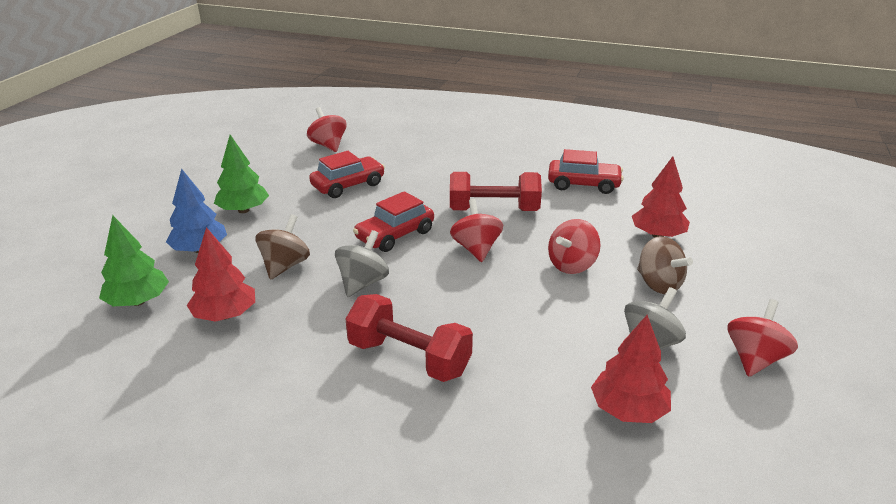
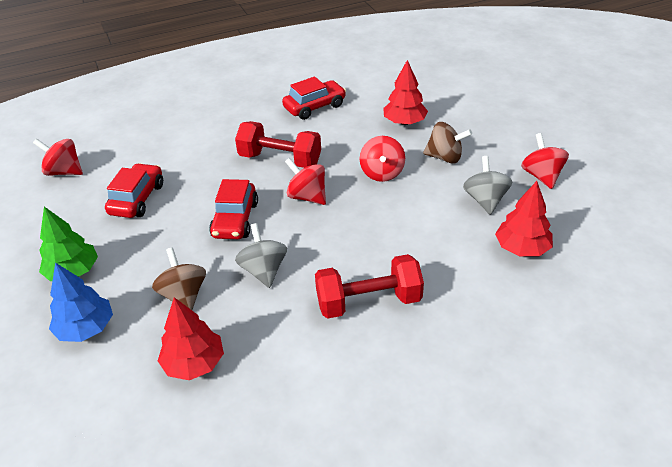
camera: 40 degrees left, 10 degrees up
green tree [99,215,169,306] -> none
red dumbbell [450,172,542,211] -> red dumbbell turned 60 degrees clockwise [235,121,321,168]

